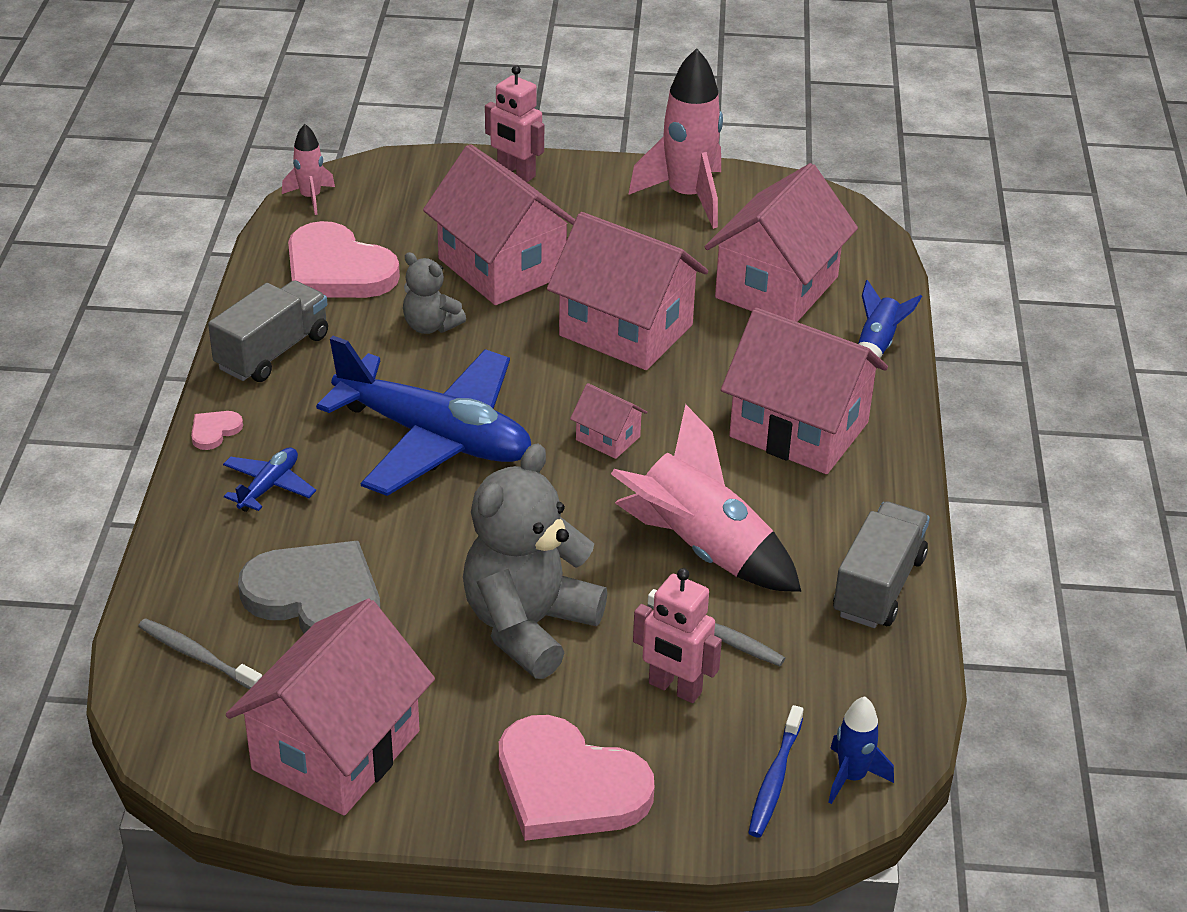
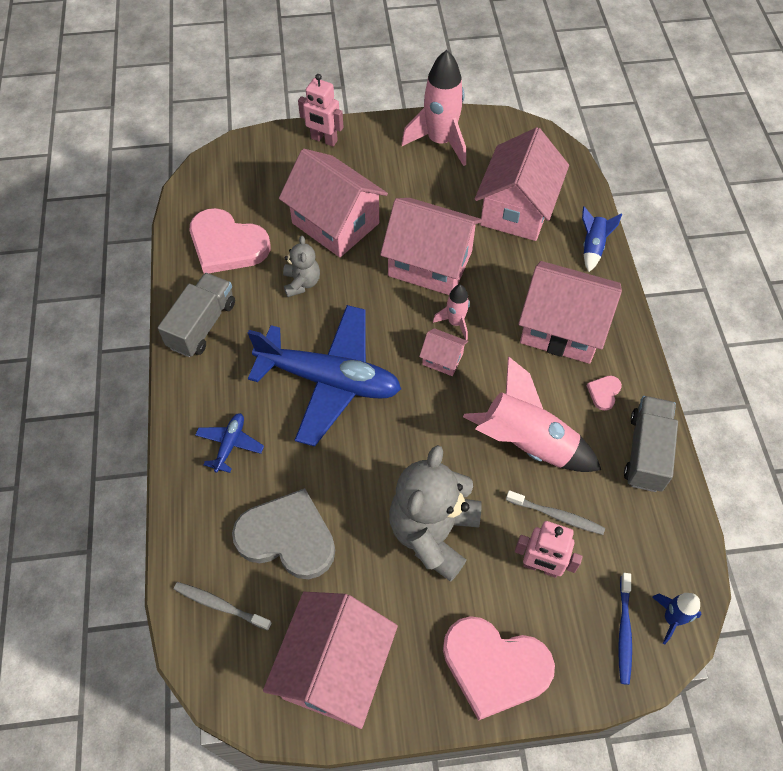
camera: 10 degrees left, 20 degrees up
pink heart [191,411,243,450] -> pink heart moved to [586,376,622,411]
pink rocket [282,124,335,215] -> pink rocket moved to [433,285,470,340]
grey teddy bear [403,252,466,334] -> grey teddy bear turned 120 degrees counterclockwise [283,236,320,297]

